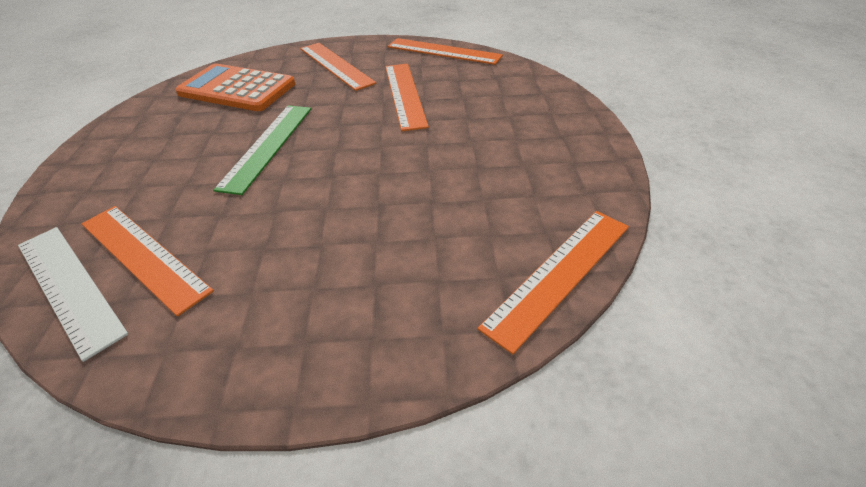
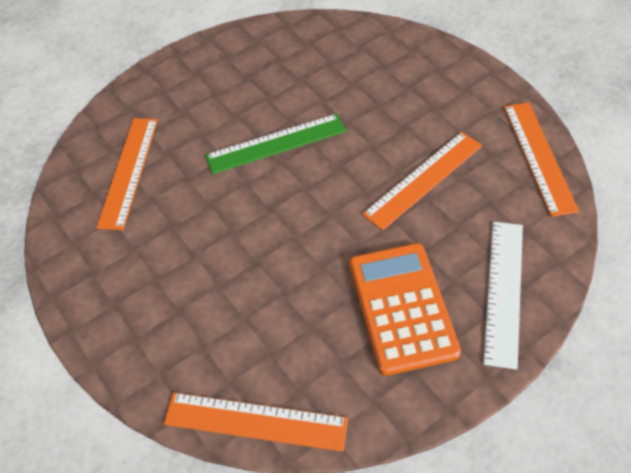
camera: 60 degrees right, 10 degrees up
white ruler [18,227,128,362] -> white ruler moved to [483,222,523,370]
orange calculator [175,63,295,111] -> orange calculator moved to [349,243,461,376]
orange ruler [300,43,376,91] -> none

